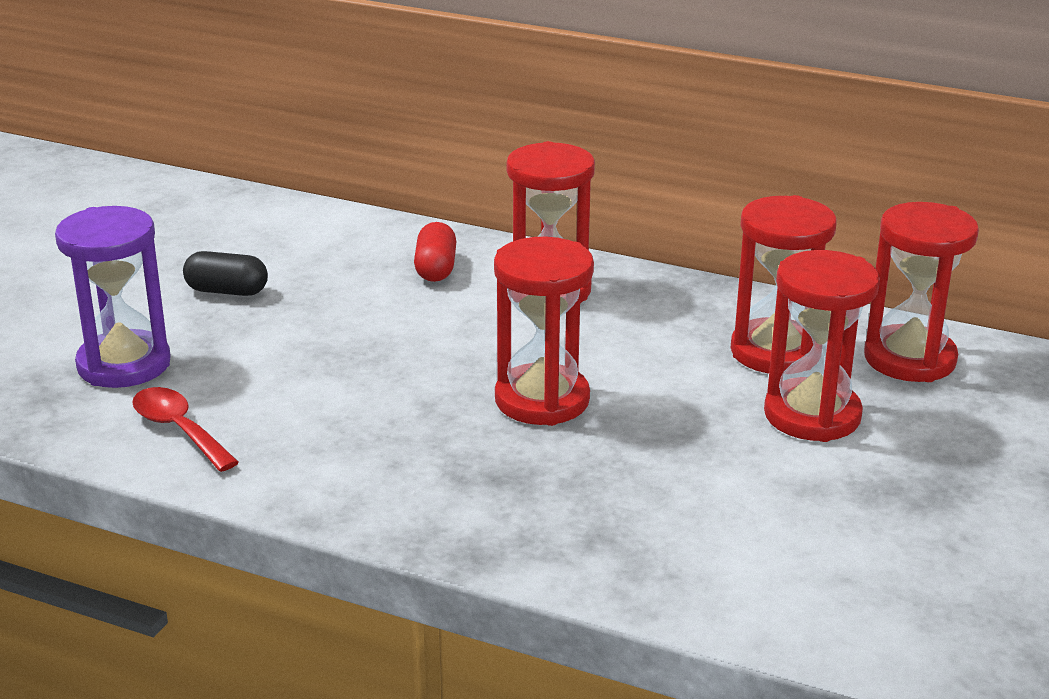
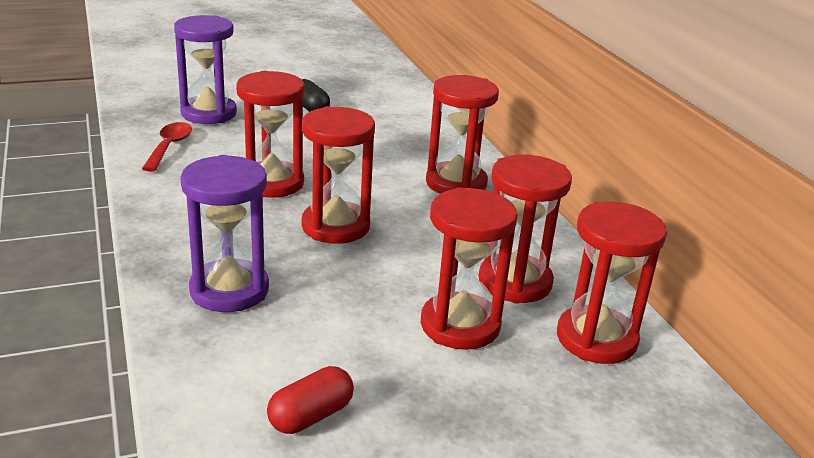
camera: 45 degrees right, 0 degrees up
red capsule [414,222,456,282] -> red capsule moved to [267,366,354,434]
none -> purple hourglass [180,155,269,312]
none -> red hourglass [236,71,305,198]

